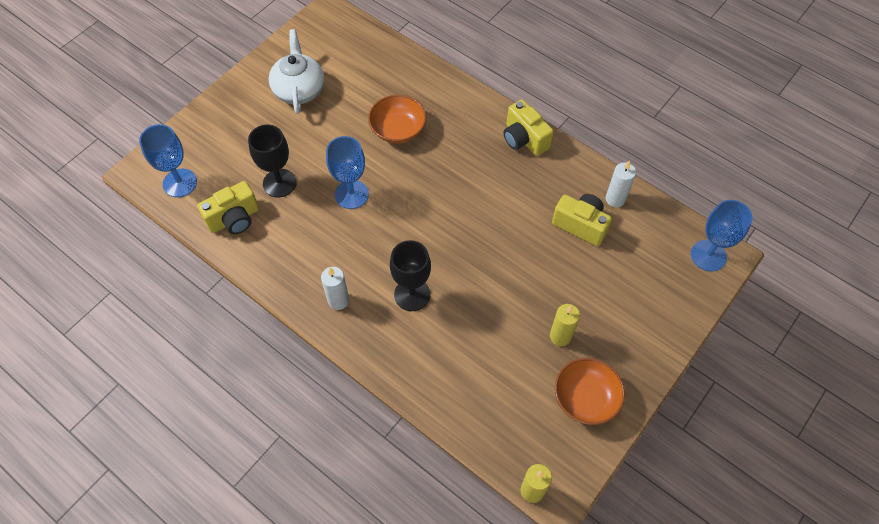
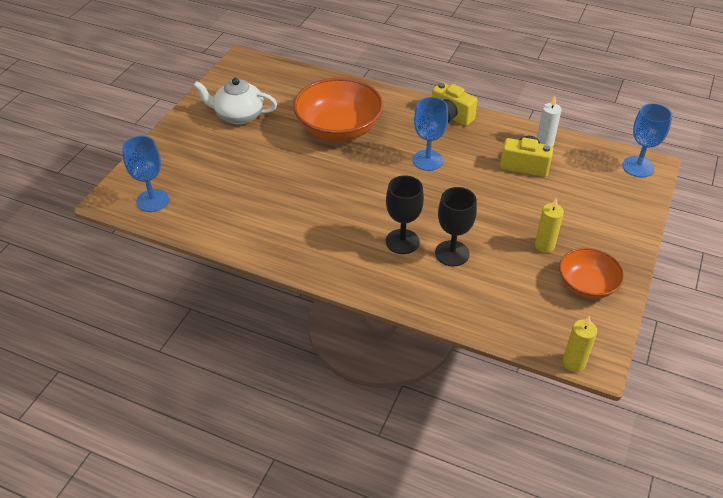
camera: 15 degrees left, 15 degrees down
yellow camera [197,181,259,234] -> none
black goblet [248,125,297,198] -> black goblet moved to [435,187,477,266]
white teapot [269,29,324,114] -> white teapot turned 60 degrees counterclockwise [193,78,277,125]
white candle [321,267,349,310] -> none
blue goblet [326,136,369,209] -> blue goblet moved to [413,97,448,171]
orange bowl [368,95,426,144] -> orange bowl [293,78,383,141], size x1.70

